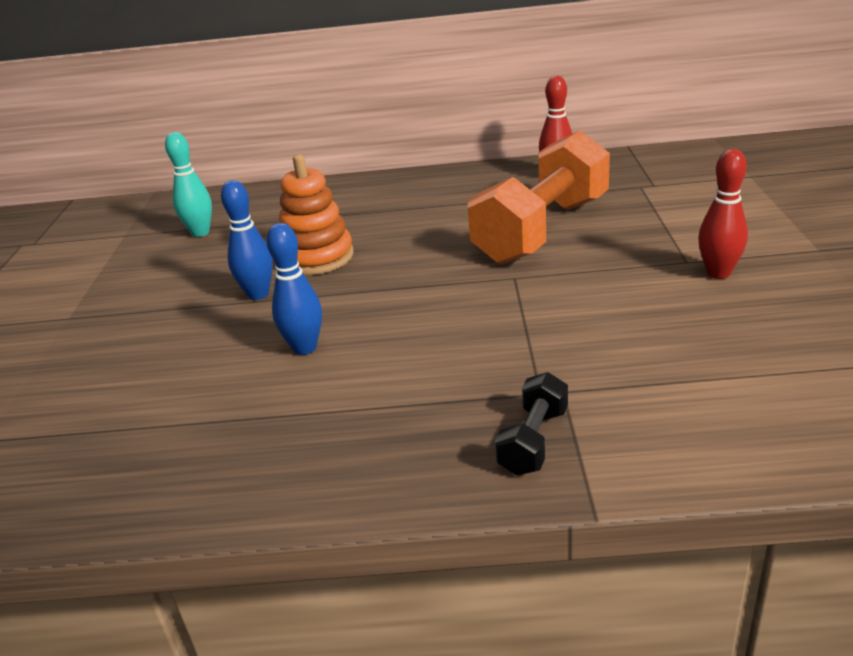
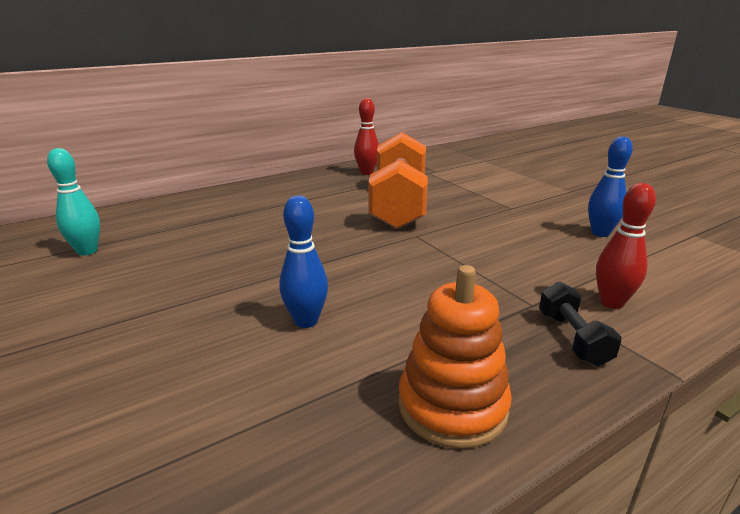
camera: 35 degrees left, 5 degrees down
blue bowling pin [221,180,273,300] -> blue bowling pin moved to [588,136,633,237]
orange stacking toy [279,154,354,275] -> orange stacking toy moved to [398,265,512,449]
red bowling pin [698,149,748,279] -> red bowling pin moved to [596,183,656,309]

